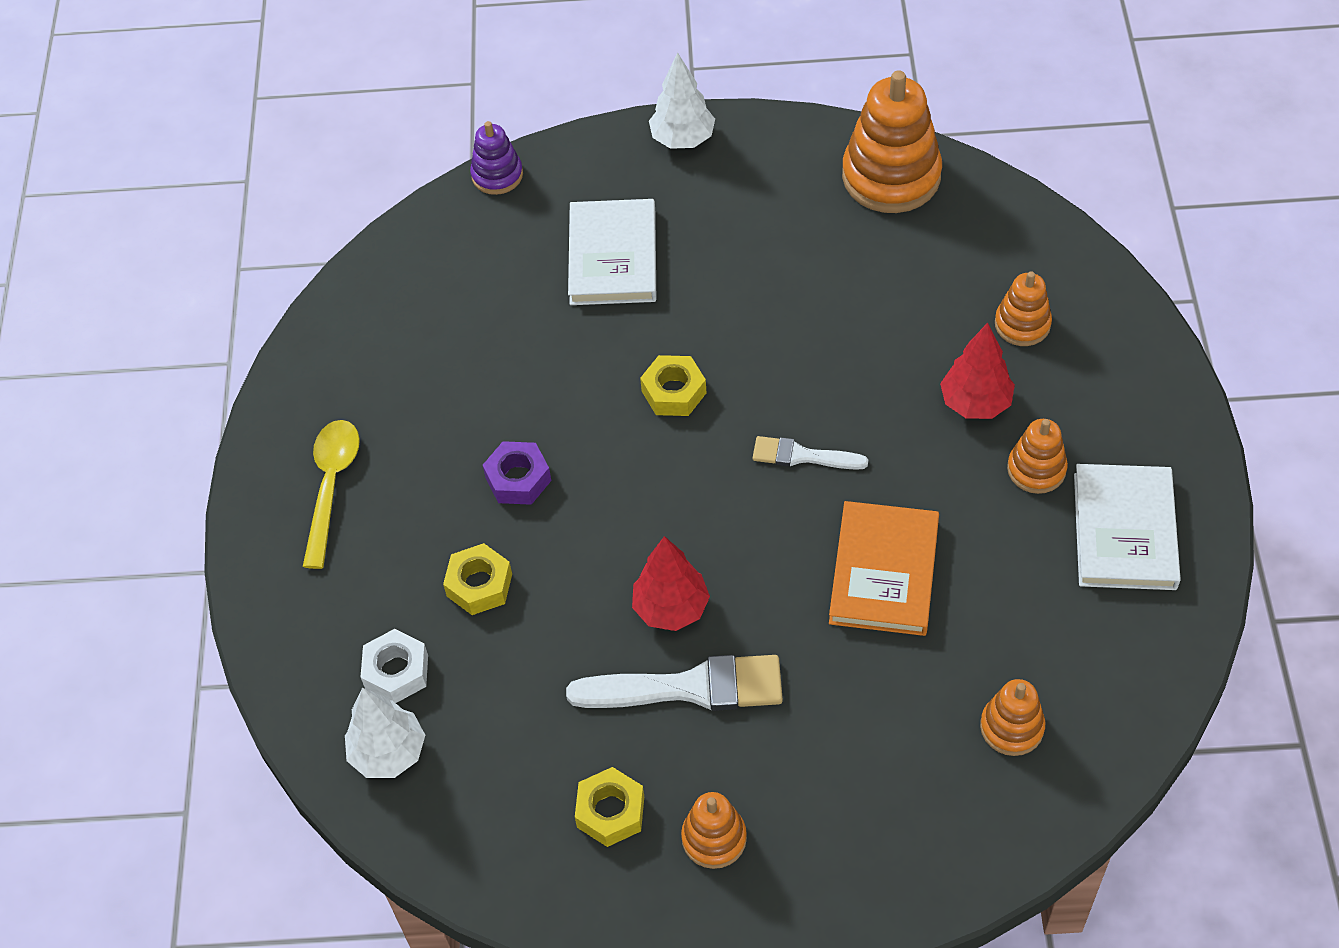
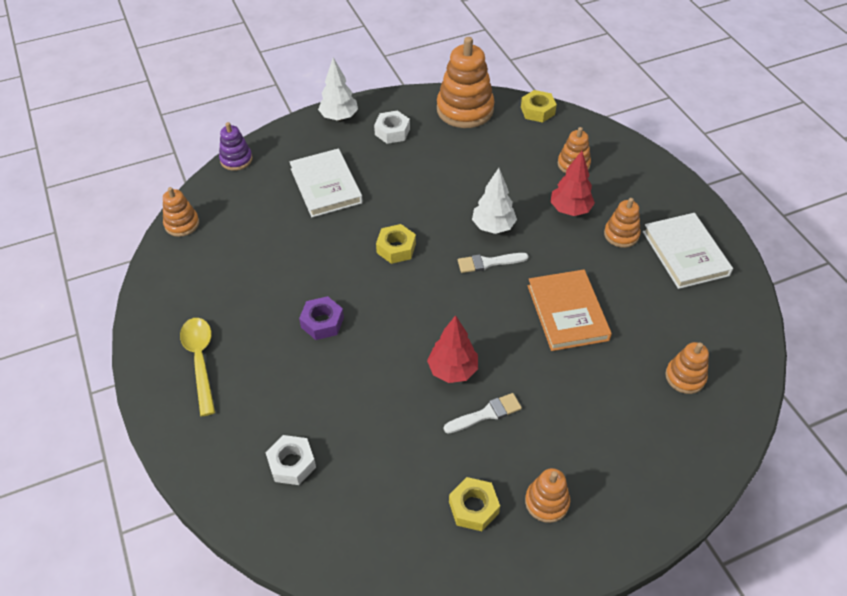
camera: 25 degrees left, 5 degrees down
white tree [345,687,425,778] -> white tree moved to [472,168,517,234]
yellow nut [443,543,512,615] -> yellow nut moved to [521,90,557,123]
white brush [566,655,783,711] -> white brush [444,393,522,433], size x0.57
none -> orange stacking toy [163,187,199,237]
none -> white nut [374,111,410,144]

